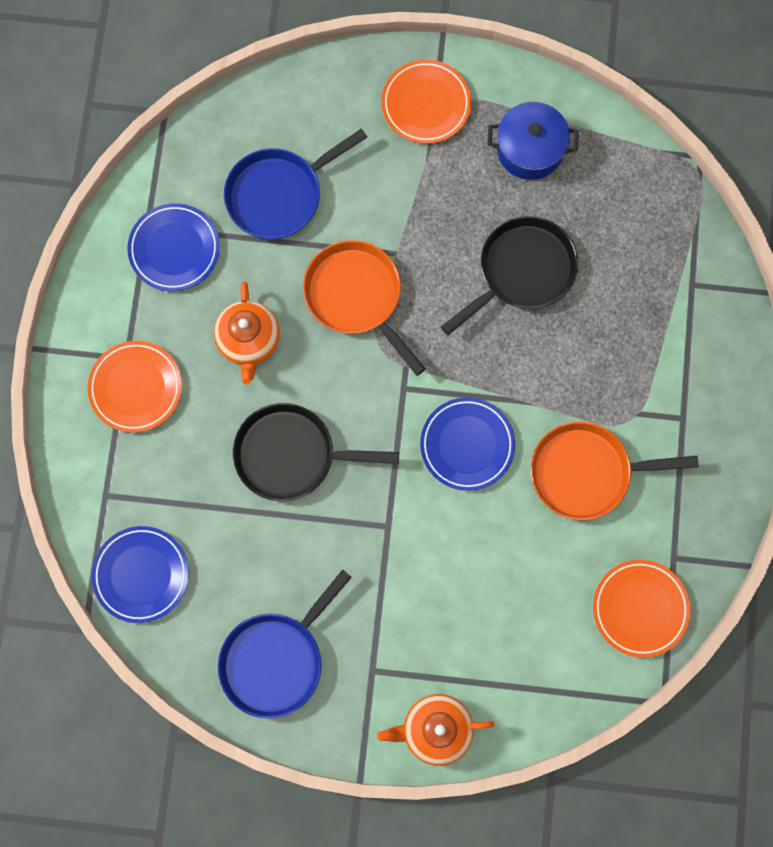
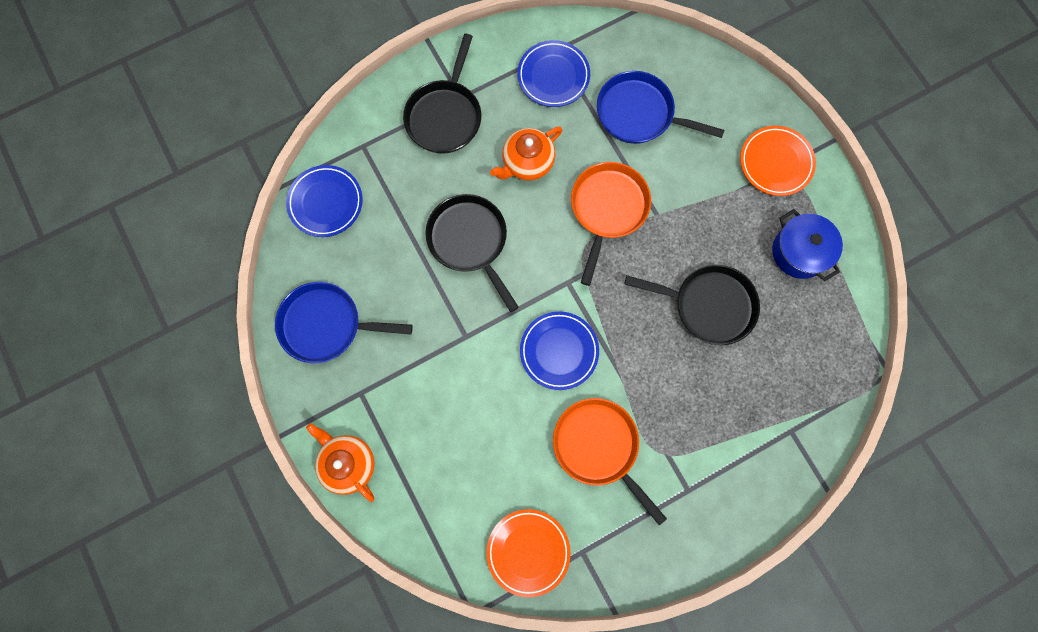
camera: 55 degrees right, 0 degrees up
orange plate [88,341,182,433] -> black pan [403,34,481,153]

